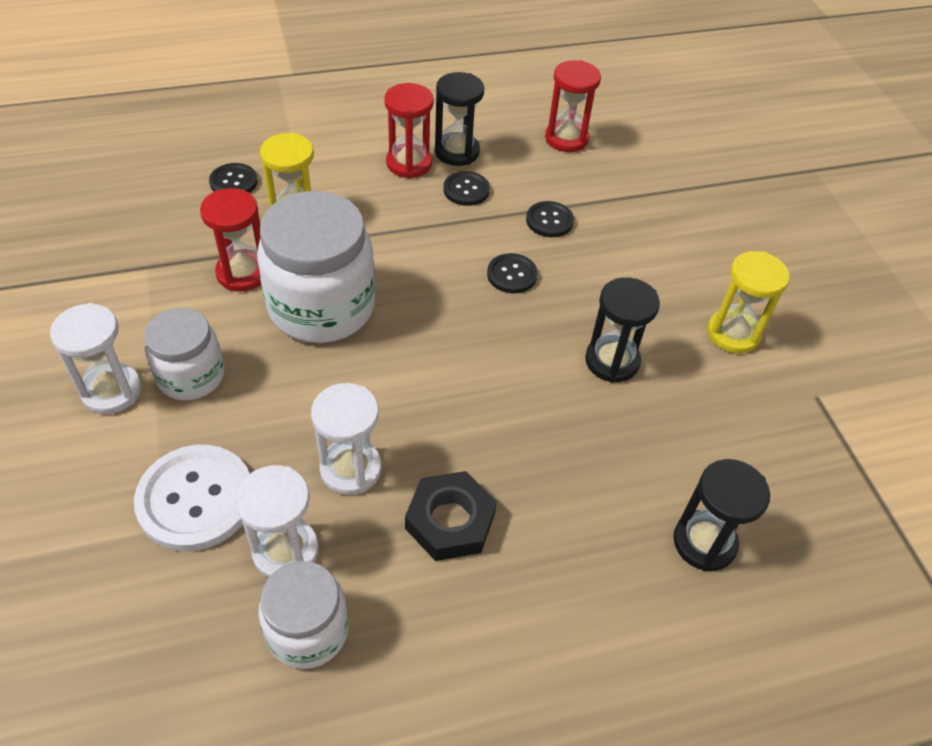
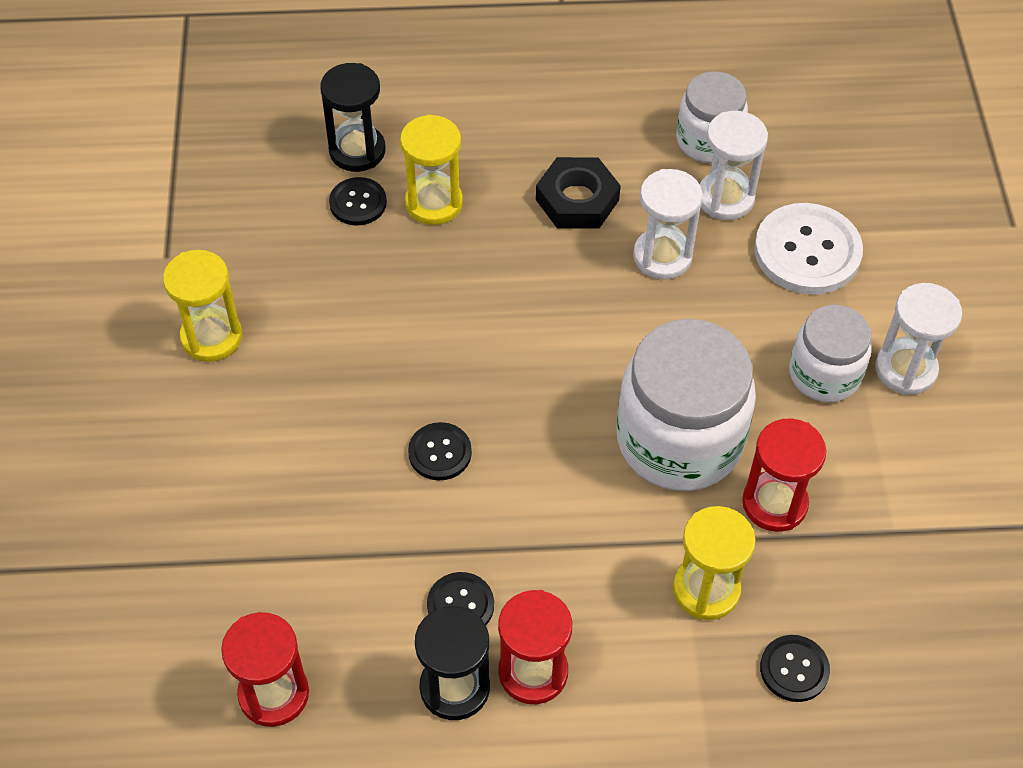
camera: 165 degrees left, 5 degrees up
black button [526,201,574,237] -> black button moved to [329,177,387,226]
black hourglass [585,277,660,383] -> none
none -> yellow hourglass [400,114,463,225]

